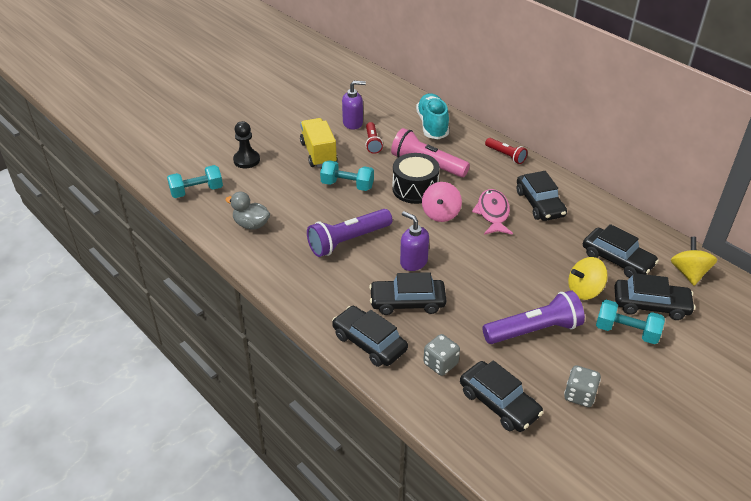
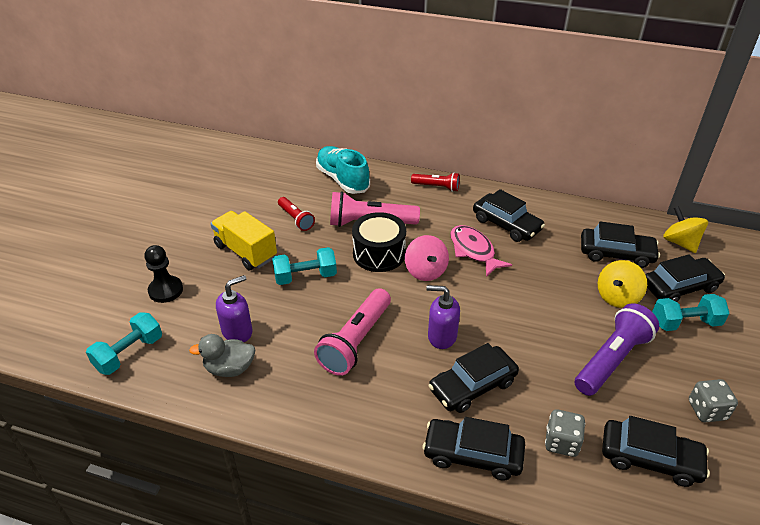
camera: 30 degrees left, 0 degrees up
purple flashlight [307,209,393,257] -> pink flashlight [314,288,391,376]
purple soap dispenser [342,81,366,130] -> purple soap dispenser moved to [216,275,253,342]

